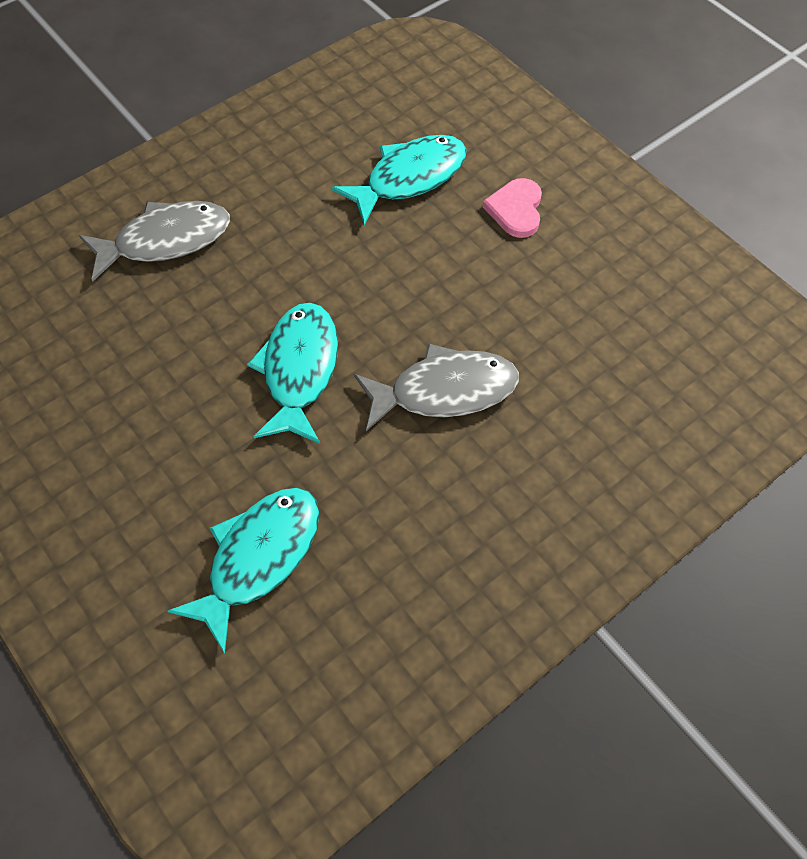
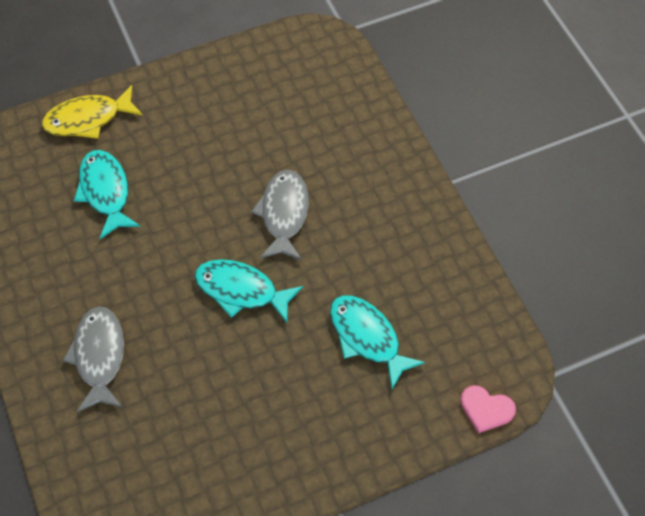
camera: 75 degrees left, 0 degrees up
pink heart [483,178,542,238] -> pink heart moved to [460,385,516,433]
none -> yellow fish [42,85,143,139]

